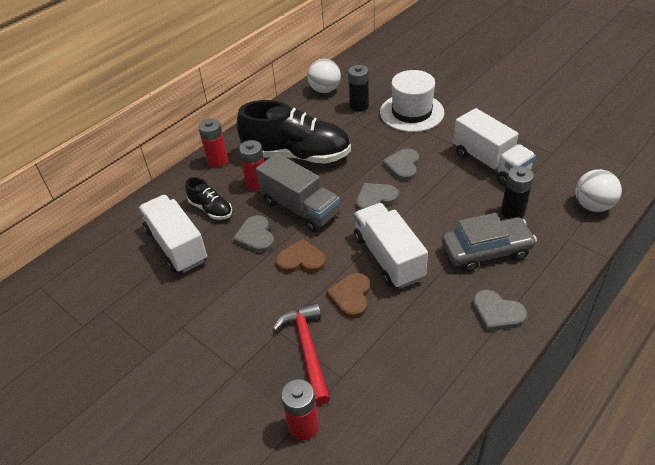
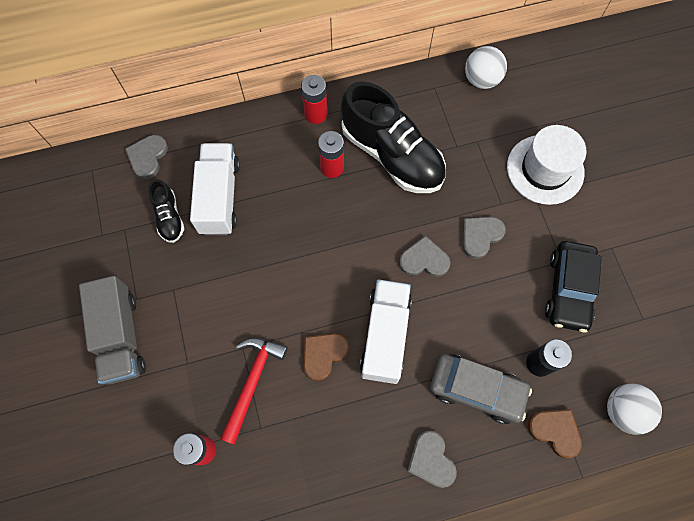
camera: 30 degrees right, 25 degrees up
black shoe [185,177,232,220] -> black shoe moved to [148,179,184,243]
grey heart [233,215,274,253] -> grey heart moved to [125,135,168,179]
grey truck [256,153,340,232] -> grey truck moved to [79,276,146,385]
brown heart [276,239,326,273] -> brown heart moved to [528,409,582,458]
black battery [348,65,369,112] -> none
white truck [453,108,536,186] -> black car [545,241,602,333]

